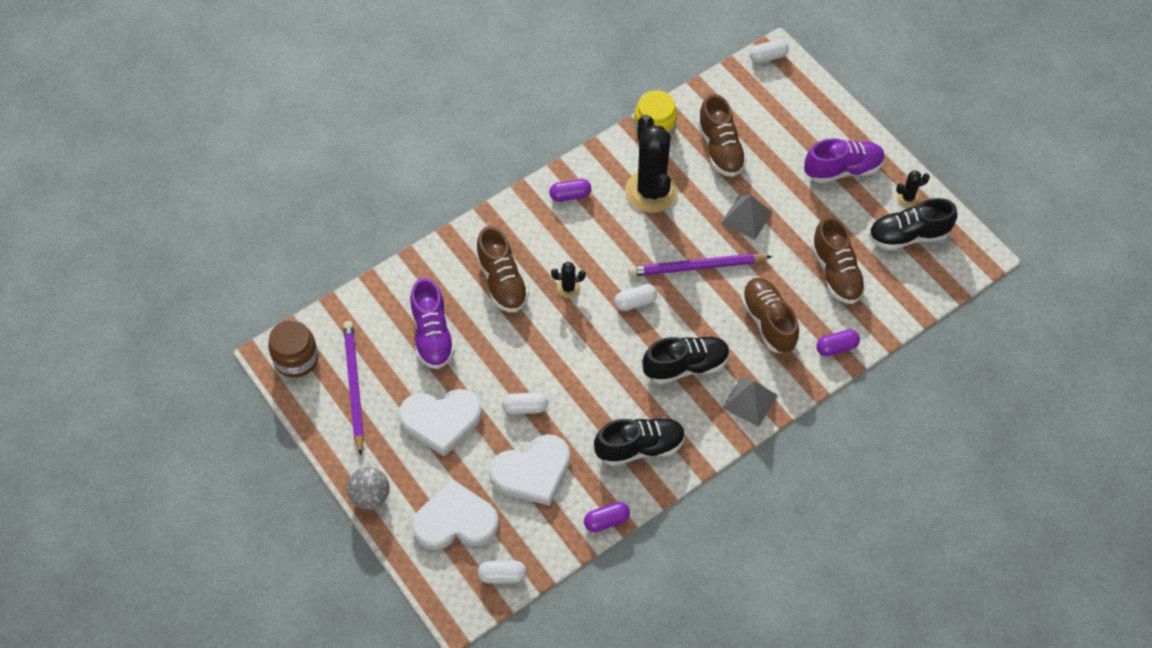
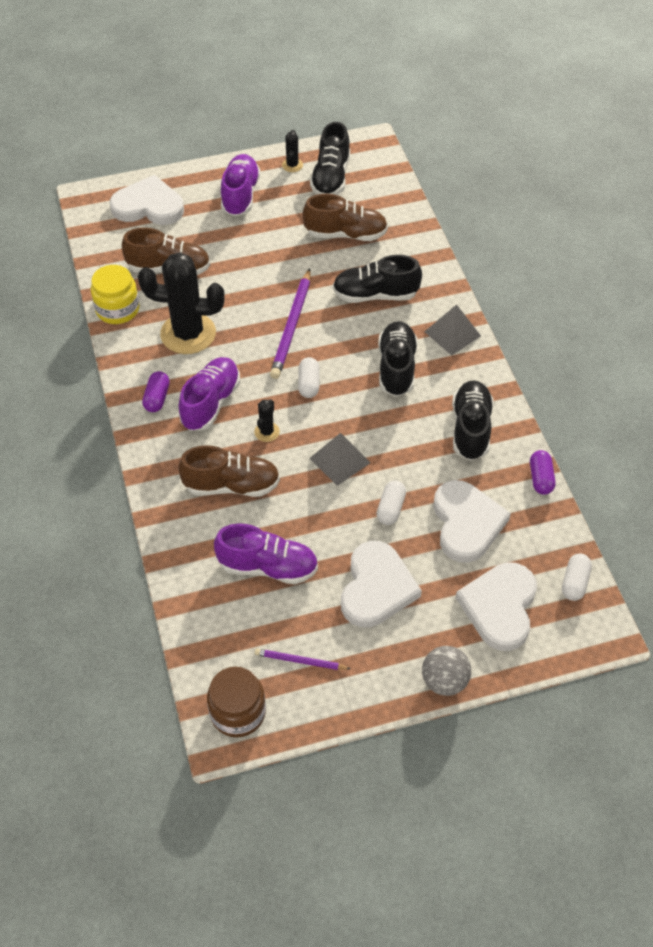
camera: 70 degrees left, 5 degrees down
purple pencil [343,321,364,456] -> purple pencil [255,649,351,670], size x0.54
grey pyramid [721,195,772,240] -> grey pyramid moved to [309,433,370,486]
brown shoe [741,278,799,353] -> black shoe [333,255,422,303]
white capsule [750,40,789,63] -> none
purple capsule [816,329,860,356] -> none
none -> white heart [110,175,184,225]
none -> purple shoe [179,357,240,431]

